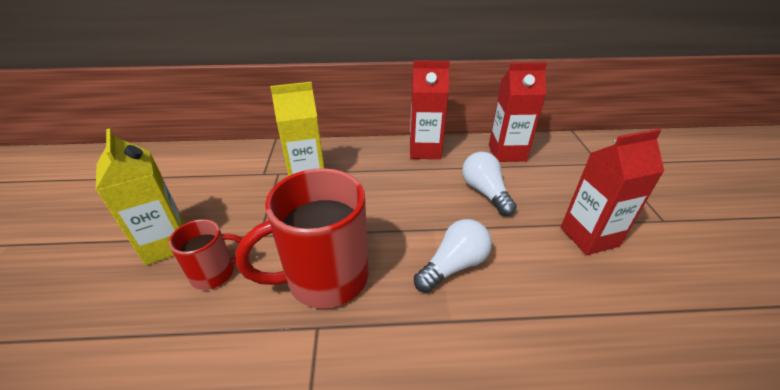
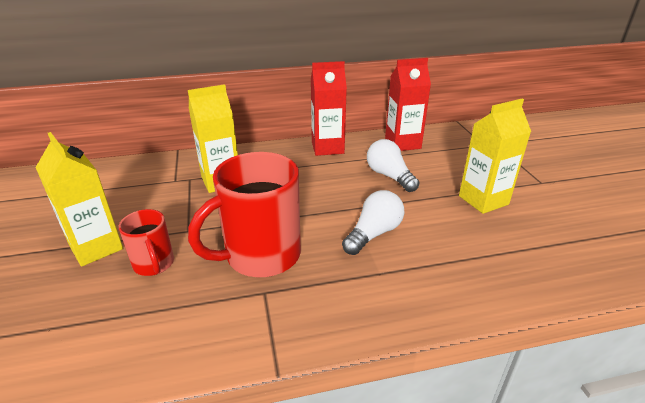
camera: 10 degrees left, 5 degrees down
red mug [169,219,242,290] -> red mug turned 90 degrees clockwise [119,209,174,276]
red carton [561,129,664,255] -> yellow carton [459,99,531,214]

